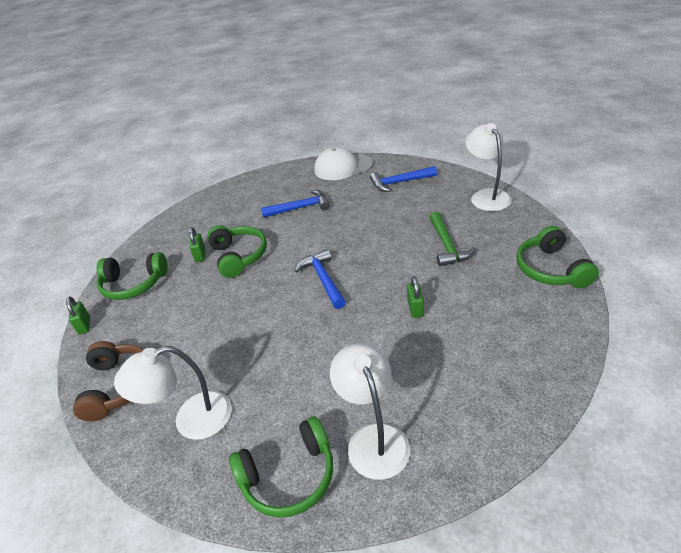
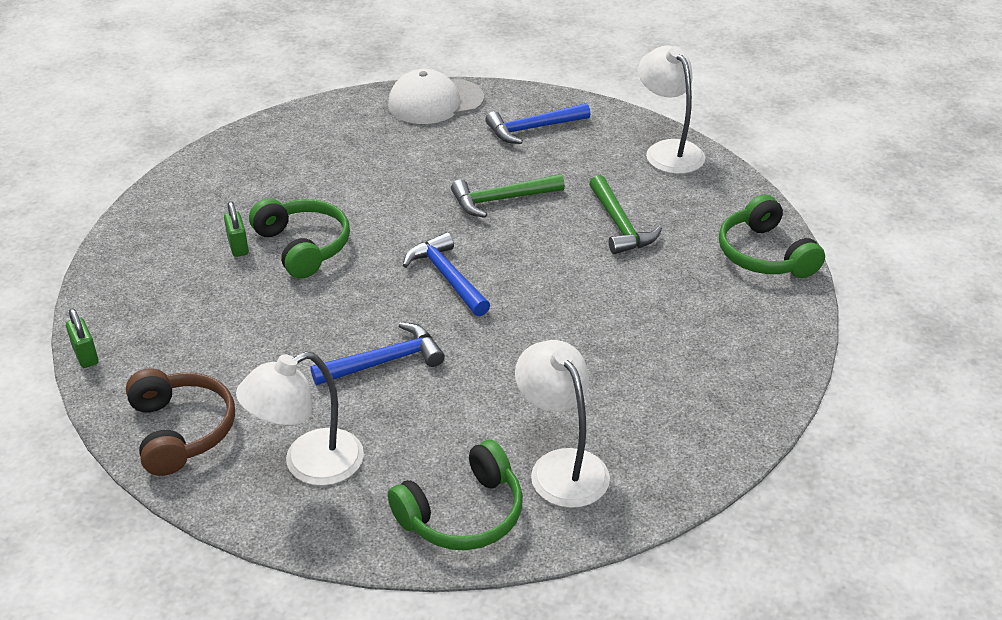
camera: 15 degrees left, 0 degrees up
green headphones [96,252,168,300] -> none
blue hammer [261,190,330,218] -> blue hammer moved to [311,322,445,385]
green padlock [407,276,424,318] -> none
none -> green hammer [451,174,565,218]

